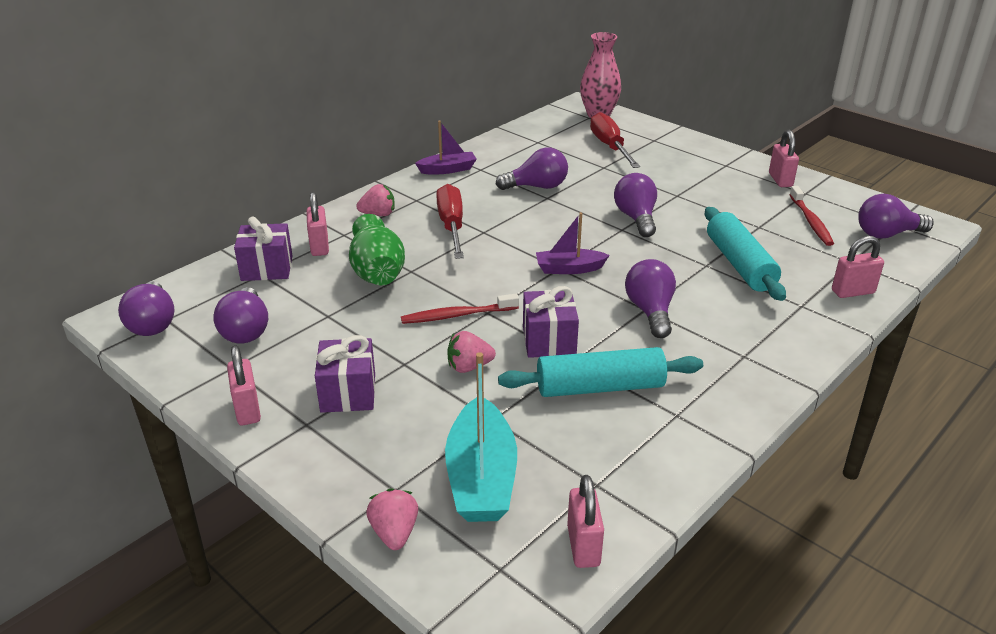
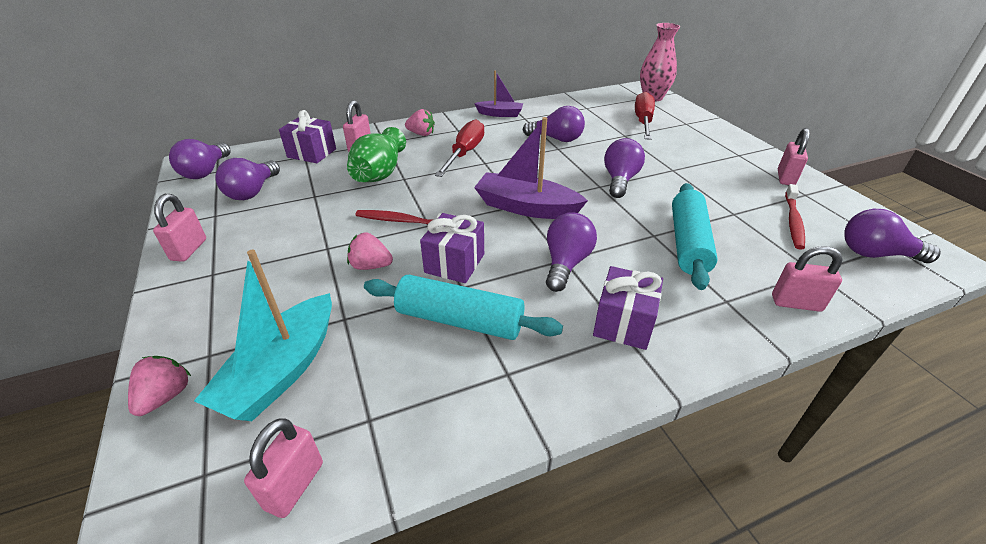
camera: 25 degrees right, 5 degrees up
purple gift [315,335,375,413] -> purple gift moved to [593,266,663,350]
purple boat [536,212,610,274] -> purple boat [474,117,588,219], size x1.66

